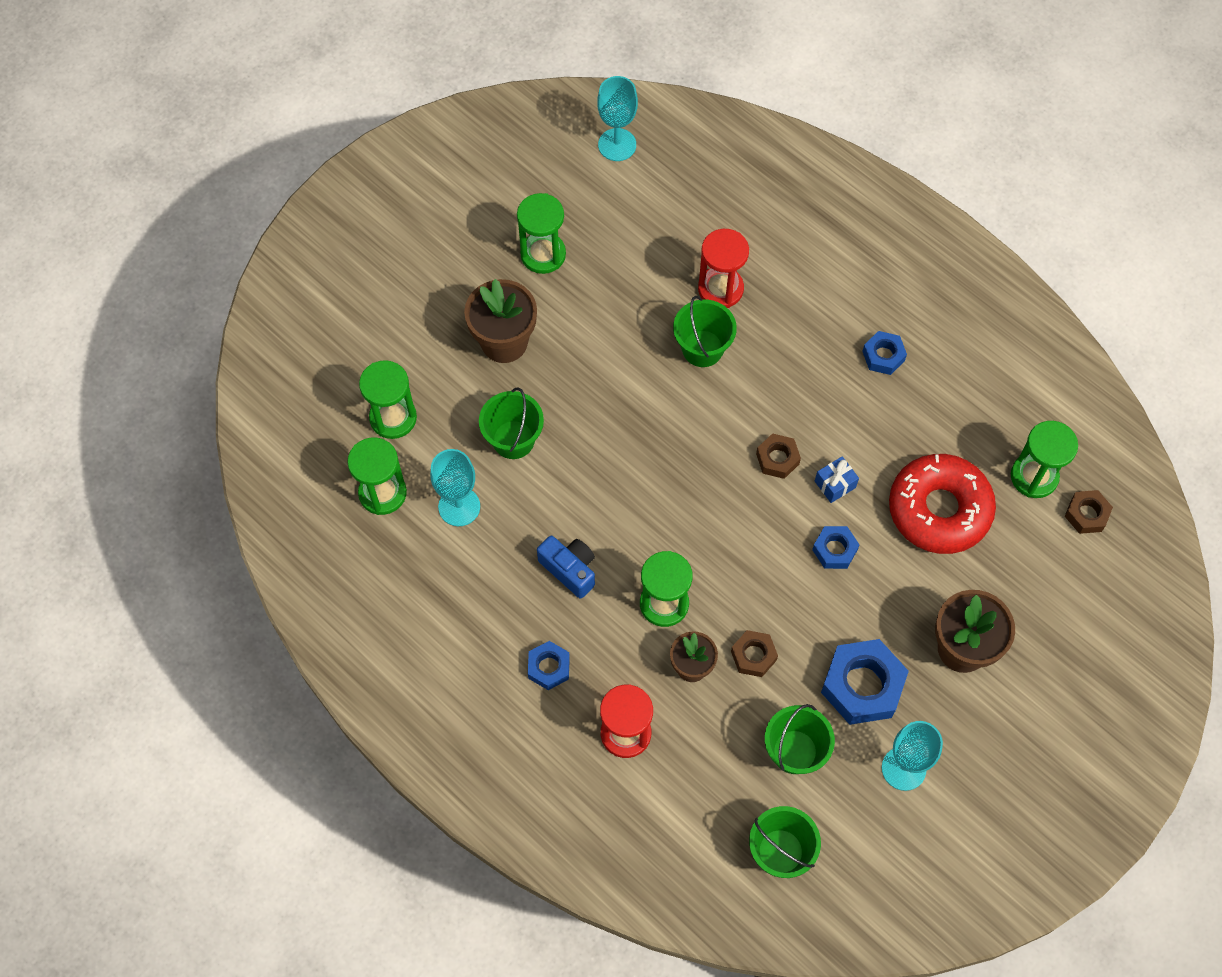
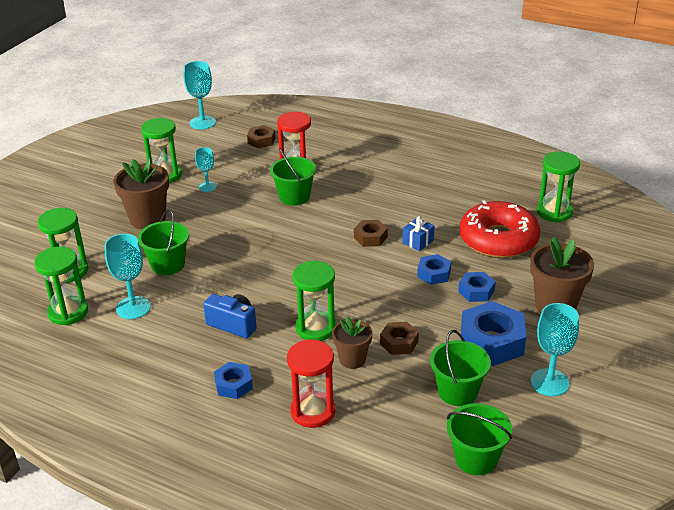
camera: 15 degrees left, 30 degrees down
blue nut [862,331,907,375] -> blue nut moved to [458,272,496,302]
brown nut [1065,490,1113,534] -> brown nut moved to [247,125,275,148]
none -> turquoise goblet [195,147,217,192]

